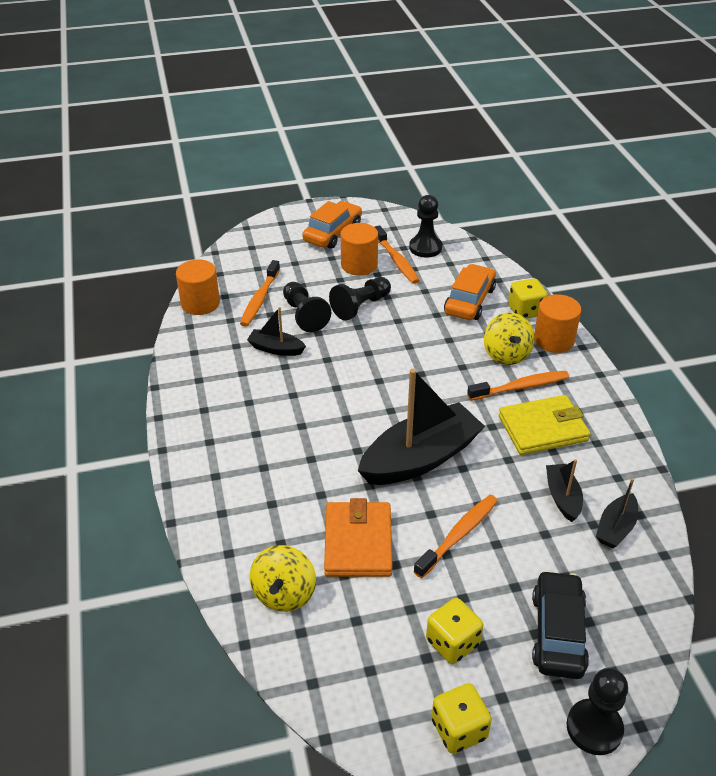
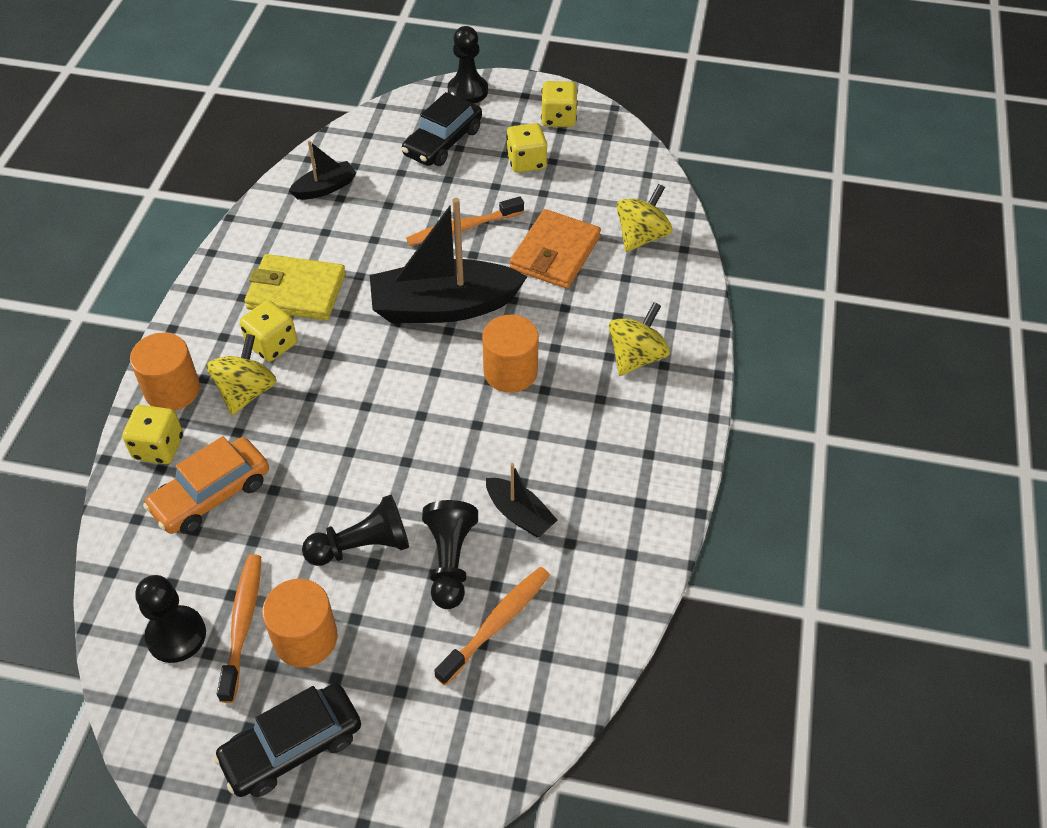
camera: 155 degrees left, 10 degrees up
orange cylinder [176,259,220,315] -> orange cylinder moved to [482,315,539,393]
orange car [302,201,362,249] -> black car [213,683,361,797]
orange toothbrush [467,371,569,401] -> yellow dice [240,300,297,362]
black boat [546,459,583,522] -> none
none -> yellow spinning top [609,302,670,376]

